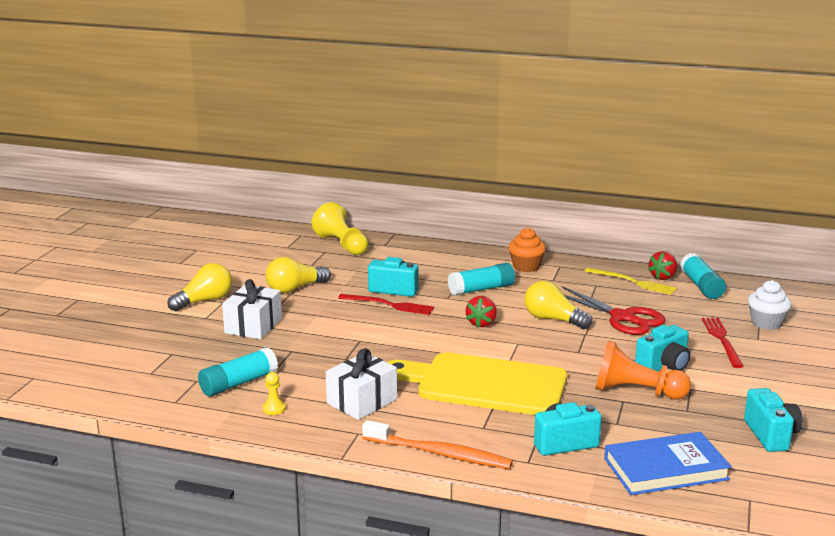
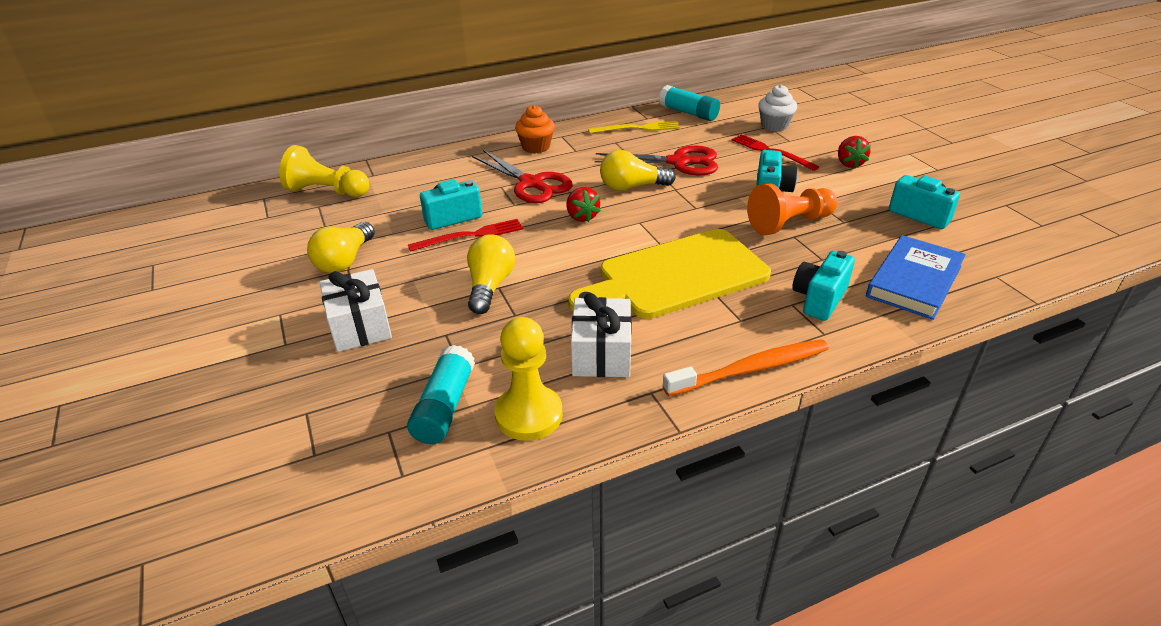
camera: 40 degrees left, 15 degrees up
yellow light bulb [167,263,232,312] -> yellow light bulb moved to [467,234,515,314]
yellow pawn [262,372,286,415] -> yellow pawn [495,317,563,441], size x2.22
turquoise glue stick [448,263,515,296] -> red scissors [472,150,573,203]
red strawberry [648,251,677,280] -> red strawberry moved to [838,136,871,168]

